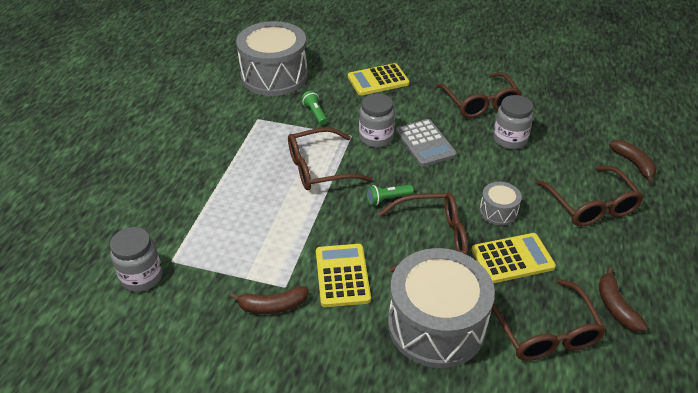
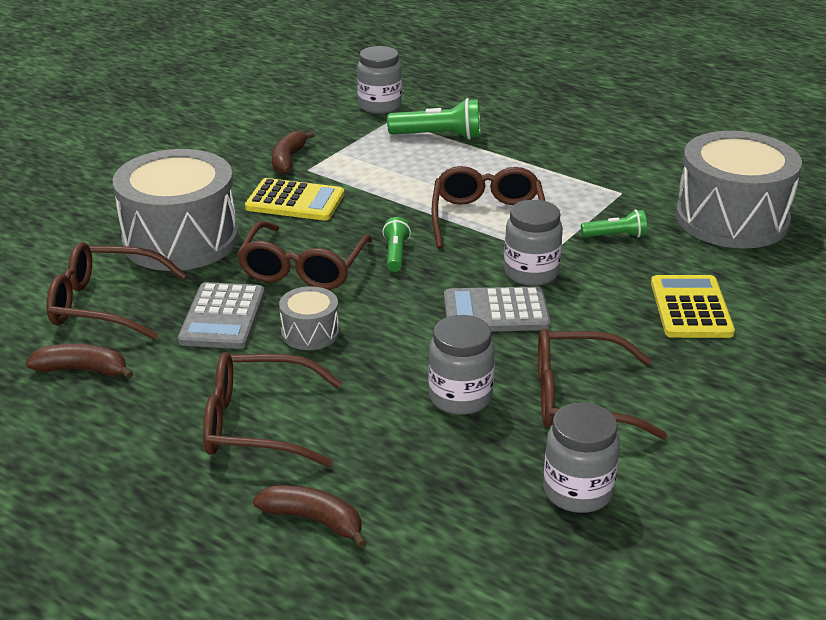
camera: 110 degrees right, 10 degrees down
yellow calculator [471,233,556,283] -> grey calculator [178,282,265,349]
brown banana [609,140,656,183] -> brown banana turned 150 degrees counterclockwise [253,485,367,548]
none -> green flashlight [387,98,481,140]
none -> grey jar [543,402,620,513]

